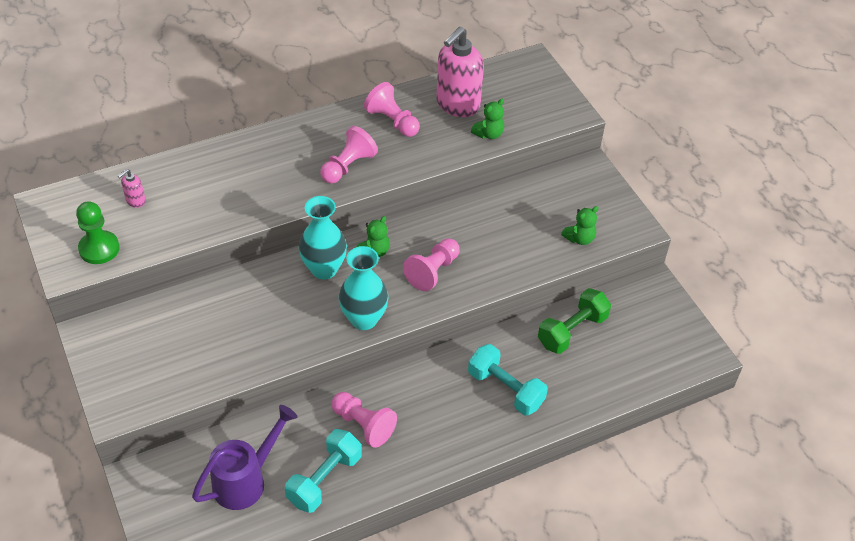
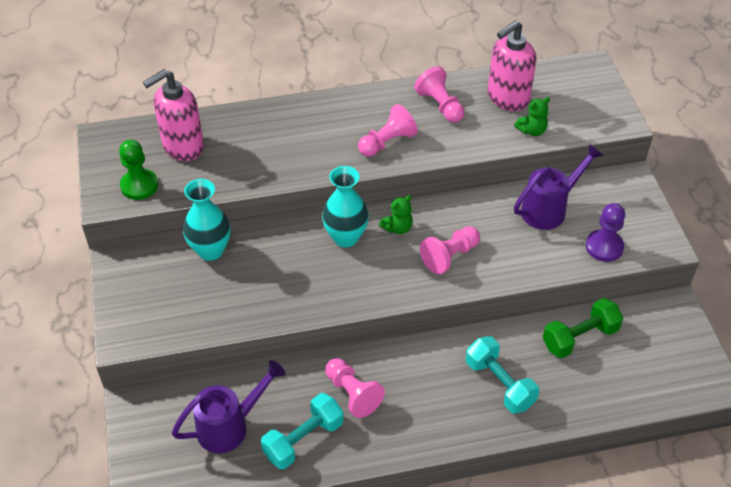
camera: 15 degrees right, 0 degrees up
pink soap dispenser [118,169,146,208] -> pink soap dispenser [143,69,204,161], size x2.32
turquoise vase [339,246,388,330] -> turquoise vase moved to [183,179,230,261]
green teddy bear [561,206,598,245] -> purple pawn [586,203,625,262]
none -> purple watering can [514,143,604,230]

